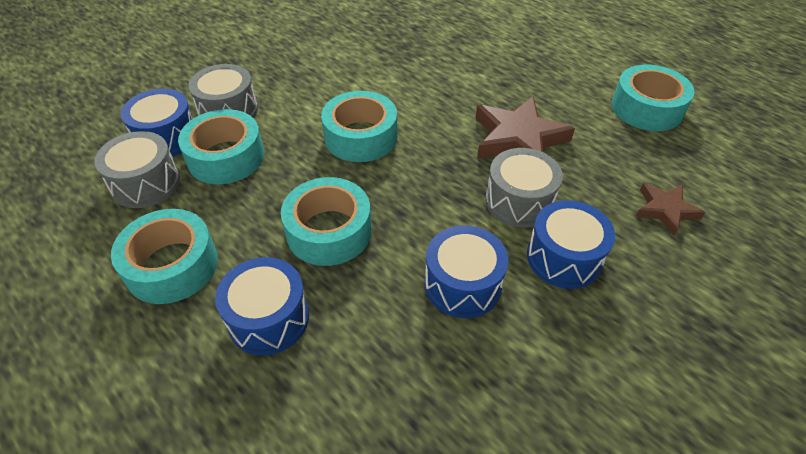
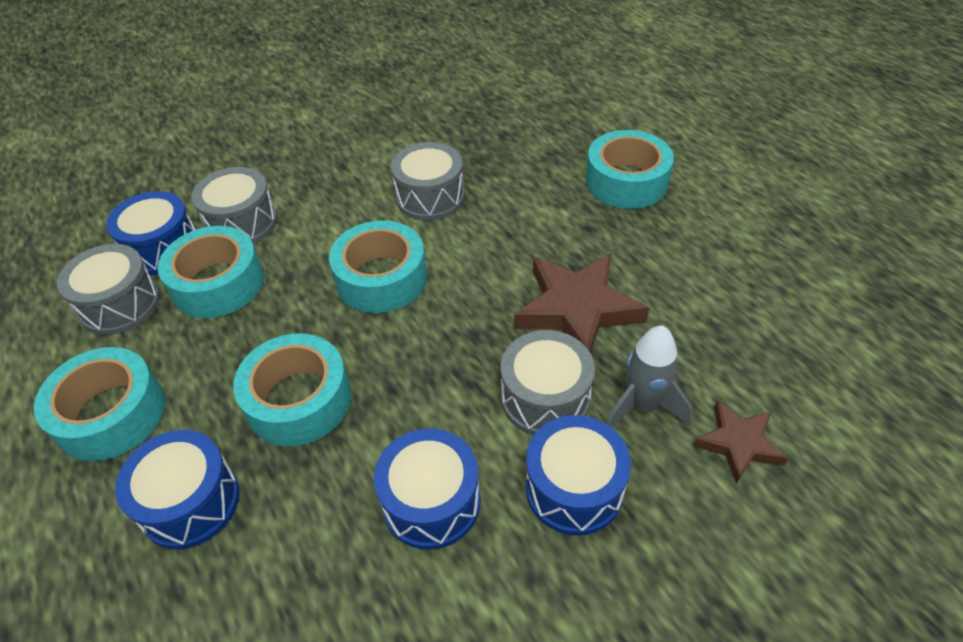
camera: 15 degrees right, 0 degrees up
turquoise tape [611,65,695,131] -> turquoise tape moved to [586,130,674,209]
none -> grey drum [391,142,465,221]
none -> grey rocket [606,325,692,428]

